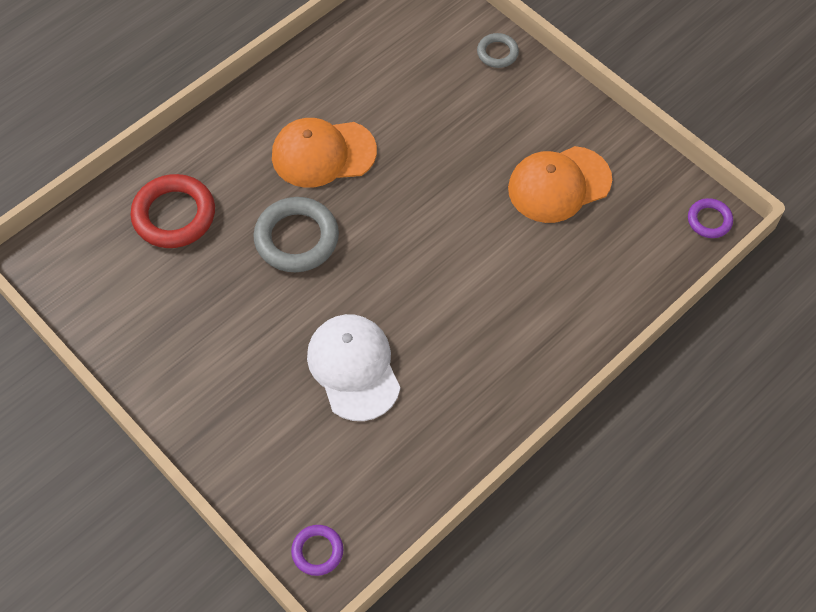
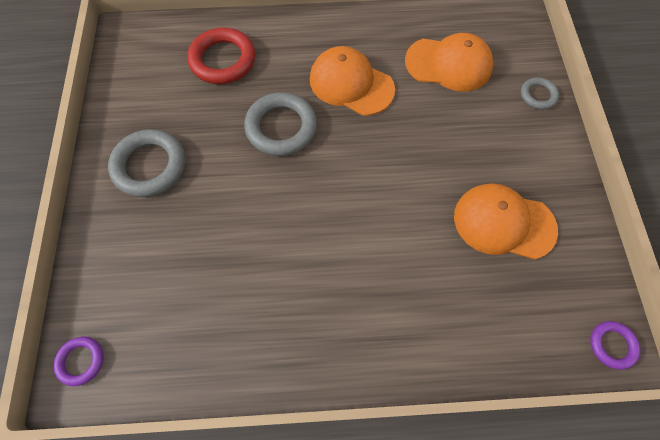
camera: 40 degrees right, 5 degrees up
white cap [307,314,400,421] -> none
none -> grey ring [108,129,185,197]
none -> orange cap [405,33,493,92]

